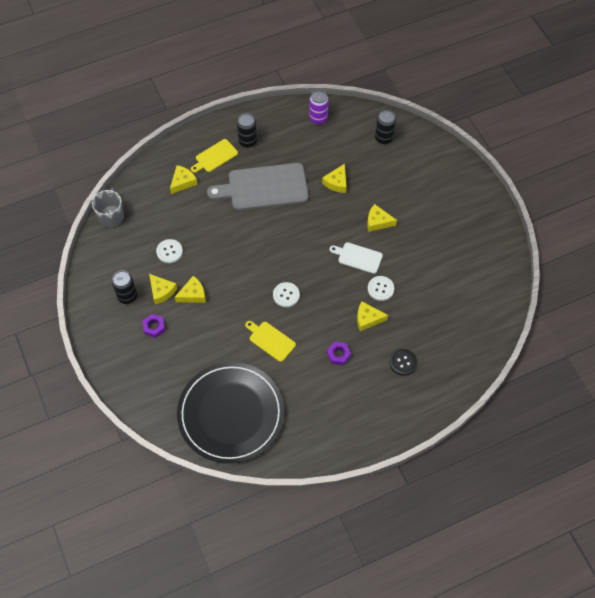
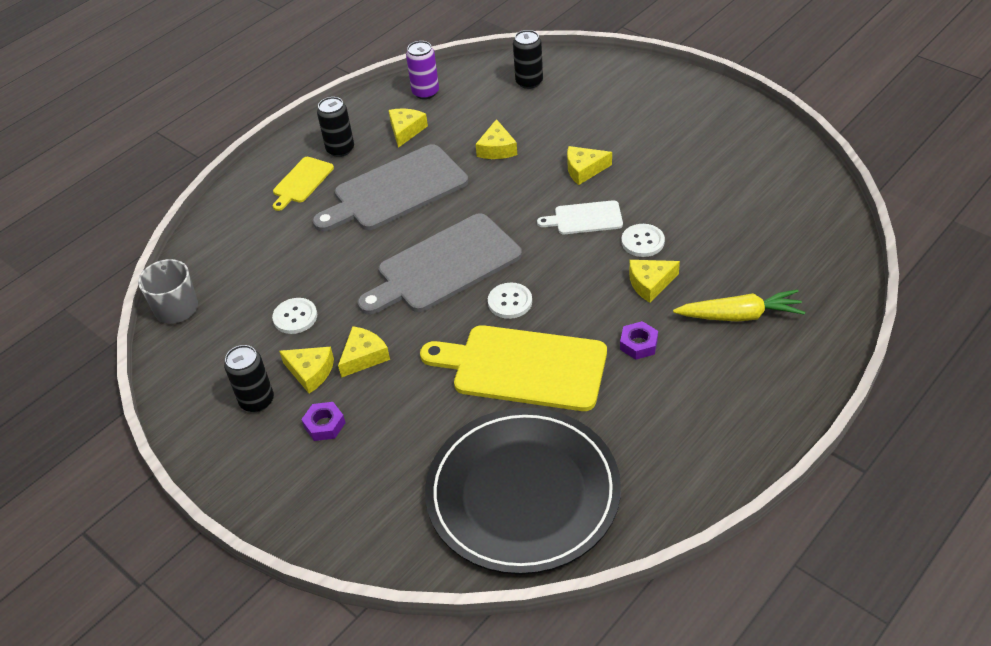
camera: 20 degrees left, 15 degrees down
yellow cheese [170,165,197,194] -> yellow cheese moved to [388,108,428,148]
yellow cutting board [245,321,296,362] -> yellow cutting board [420,325,607,411], size x1.96
black button [390,349,418,376] -> yellow carrot [673,289,805,322]
none -> grey cutting board [358,213,522,315]

